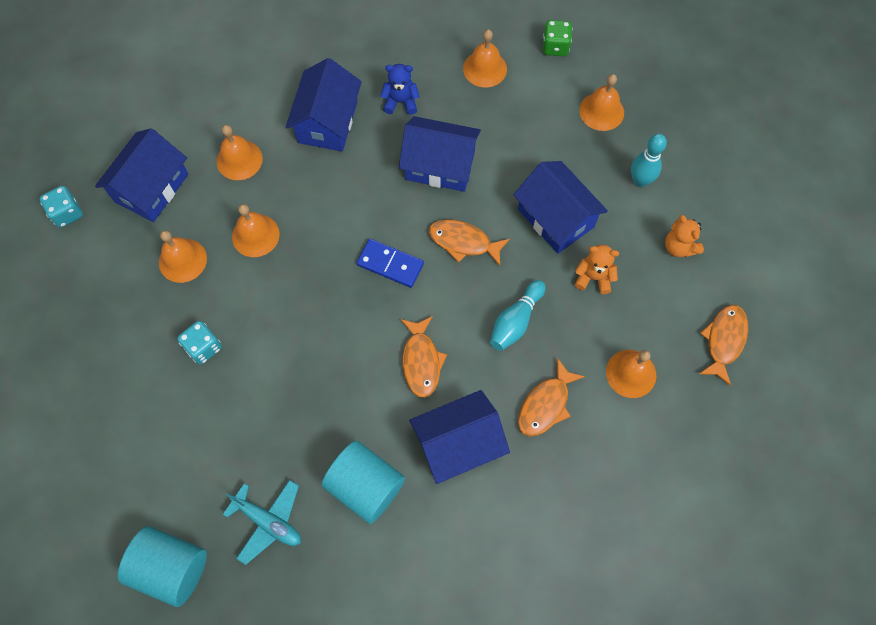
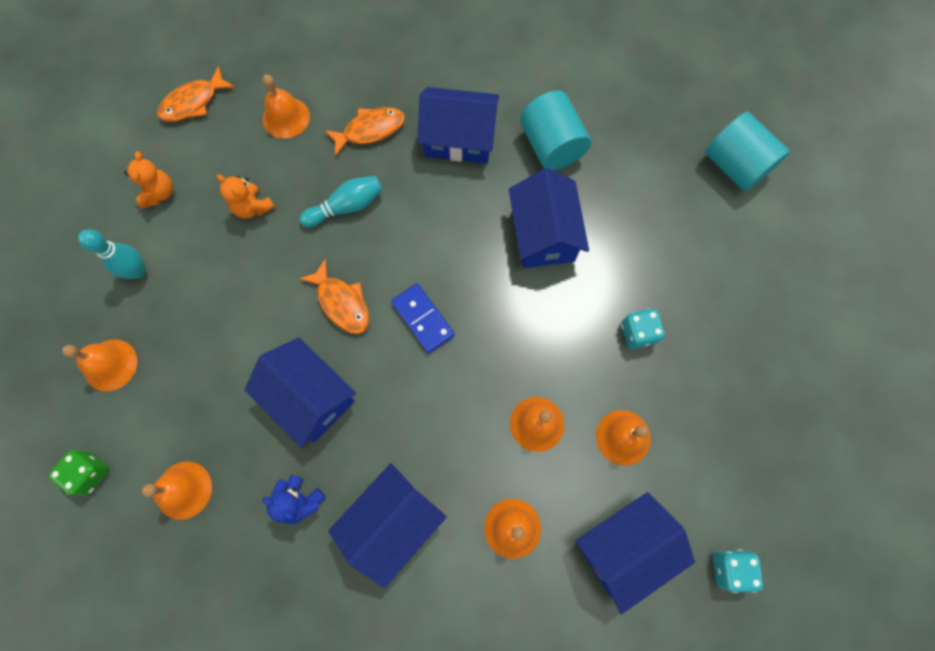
camera: 150 degrees left, 5 degrees up
turquoise plane [223,480,301,565] -> none
orange fish [400,316,447,398] -> none
blue house [513,161,608,254] -> blue house moved to [509,168,589,268]

